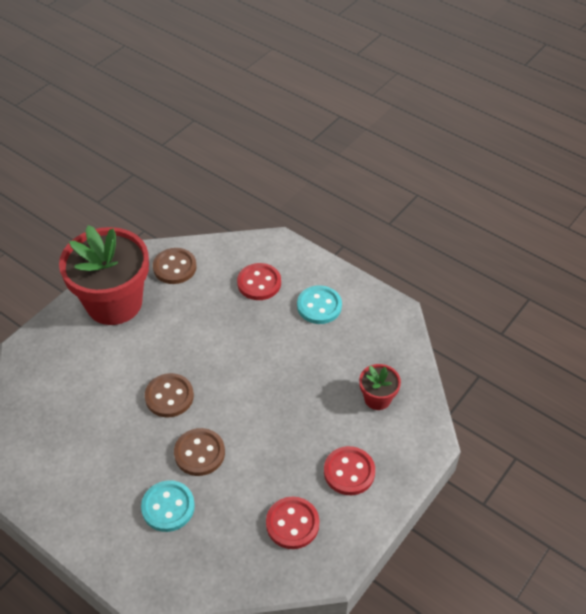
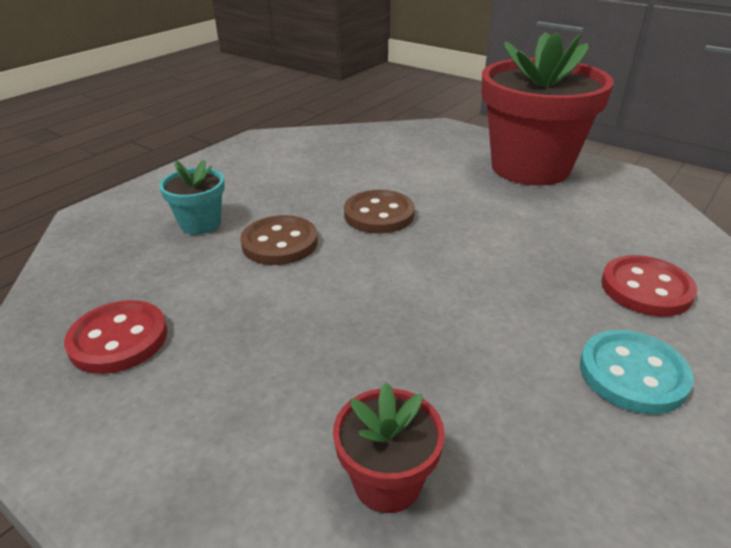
camera: 90 degrees right, 15 degrees down
turquoise button [141,480,195,532] -> turquoise flower pot [159,160,225,234]
brown button [153,248,197,284] -> none
red button [324,446,375,495] -> none

